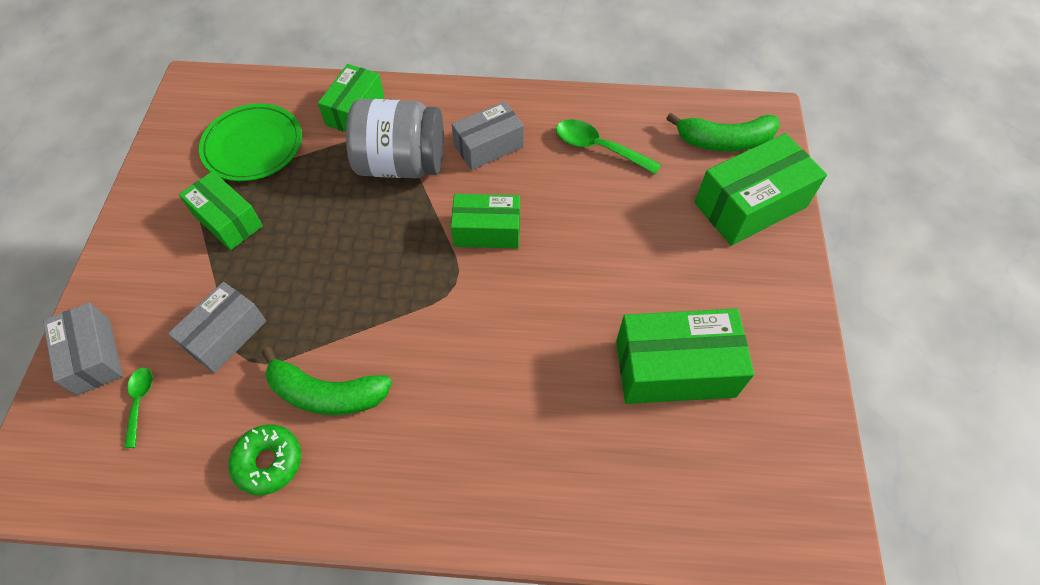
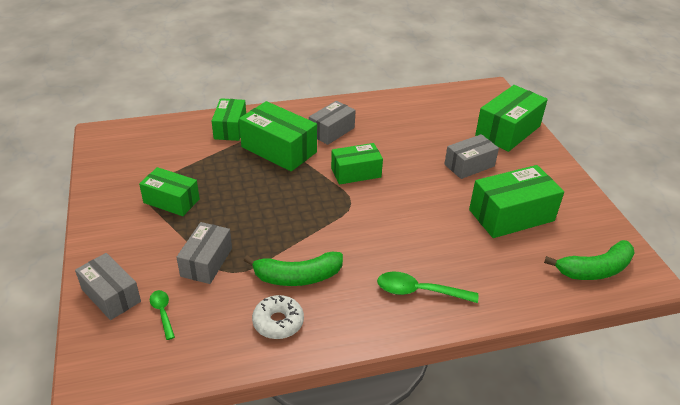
camera: 20 degrees left, 20 degrees down
green plate [199,103,302,181] -> none
green donut [228,425,301,495] -> white donut [252,295,304,339]
grey jar [346,99,444,178] -> green box [239,101,317,171]
green spoon [556,119,661,175] -> green spoon moved to [377,272,478,303]
green banana [666,113,780,152] -> green banana moved to [544,240,635,280]
none -> grey box [444,134,499,179]

